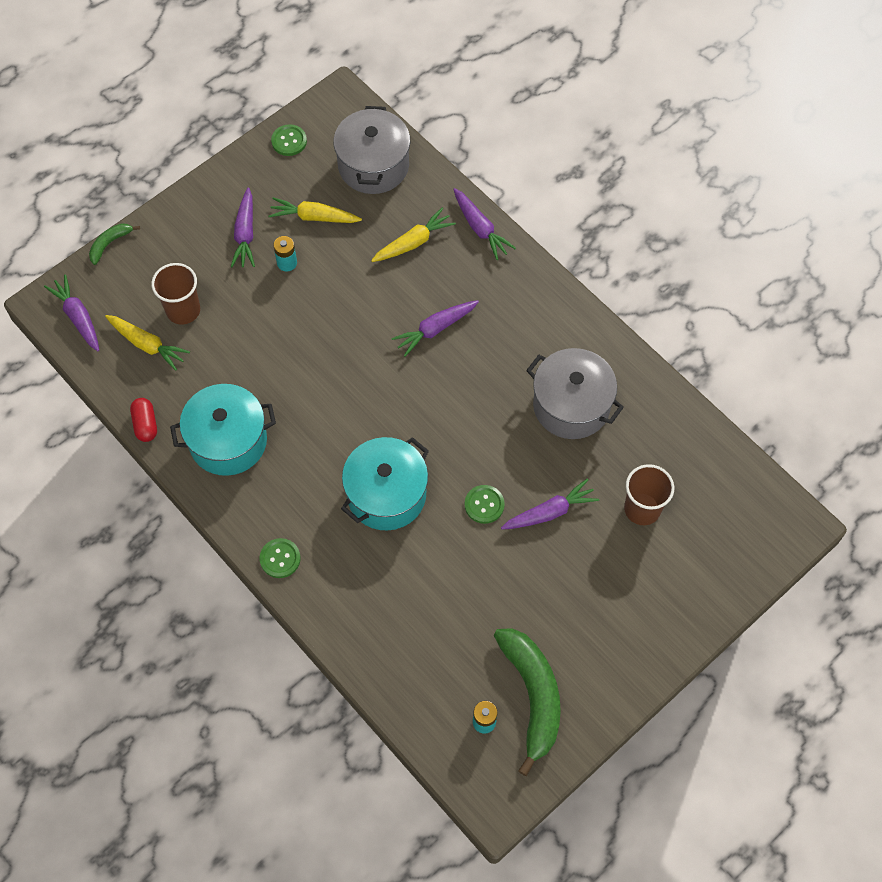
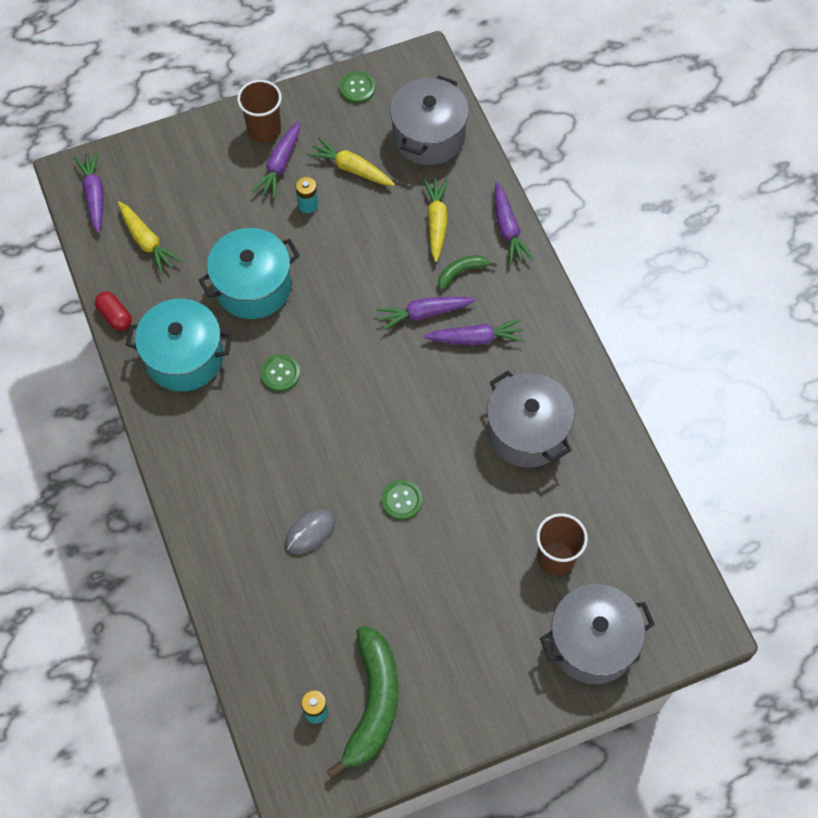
camera: 20 degrees right, 0 degrees up
green banana [89,223,140,265] -> green banana moved to [438,255,497,290]
red capsule [130,398,157,442] -> red capsule turned 45 degrees counterclockwise [95,292,132,331]
brown cup [151,263,200,325] -> brown cup moved to [237,80,282,143]
green button [260,538,301,578] -> green button moved to [260,354,300,392]
turquoise pot [341,437,429,530] -> turquoise pot moved to [199,228,300,319]
yellow carrot [371,208,456,262] -> yellow carrot turned 75 degrees counterclockwise [423,179,448,262]
purple carrot [501,479,599,530] -> purple carrot moved to [423,319,525,345]
none -> grey mouse [285,509,335,554]
none -> grey pot [540,584,655,684]

